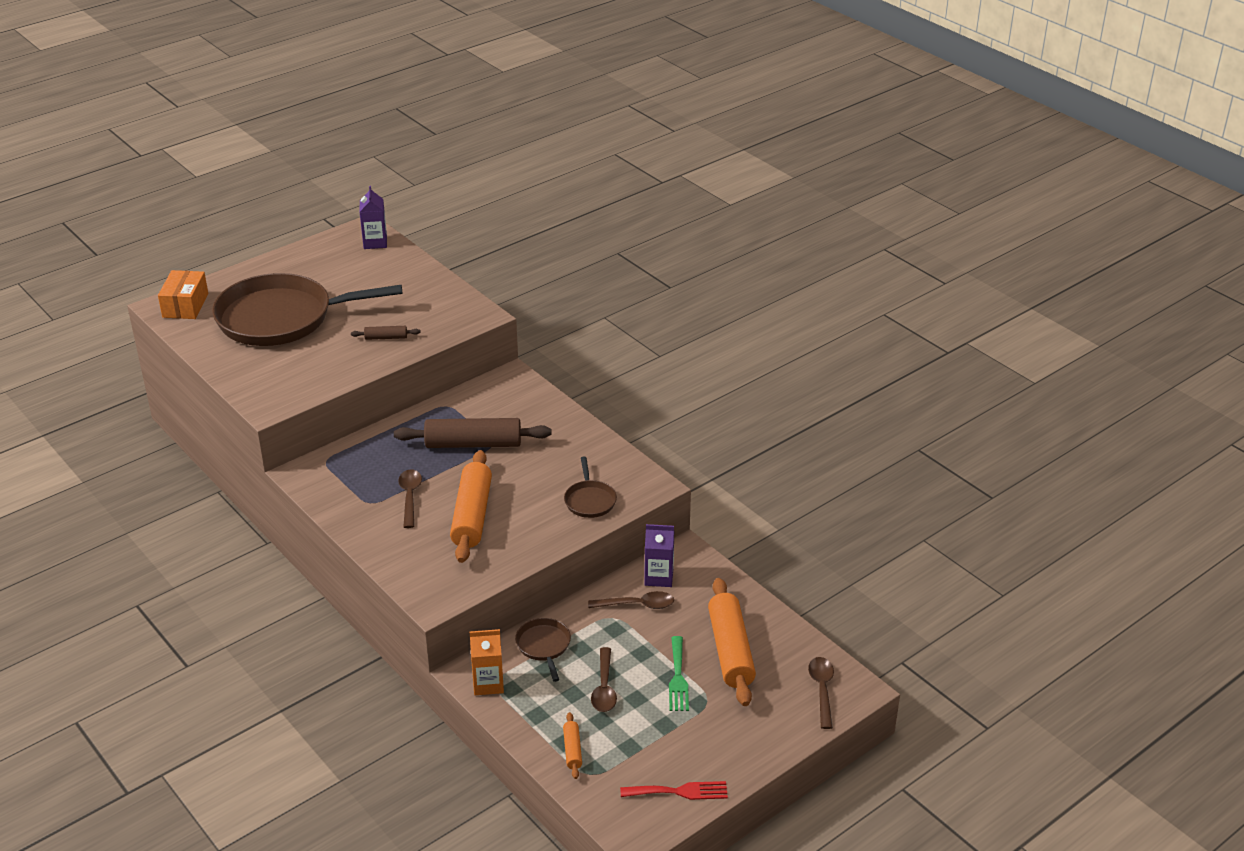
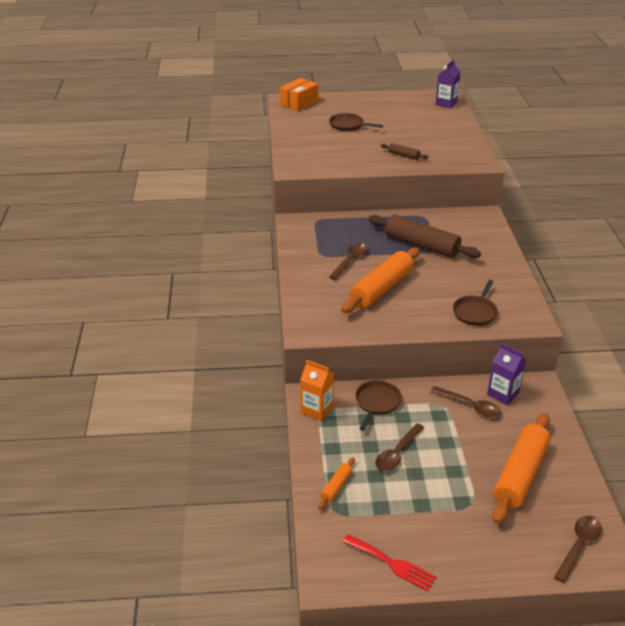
camera: 35 degrees right, 0 degrees up
brown pan [212,273,402,346] -> brown pan [329,113,383,131], size x0.42
green fork [669,636,689,711] -> none

